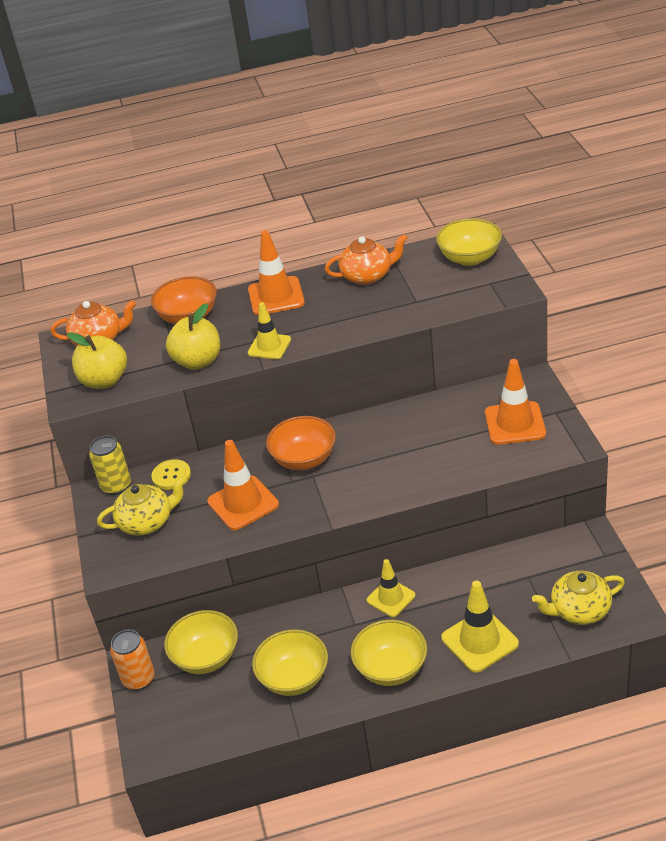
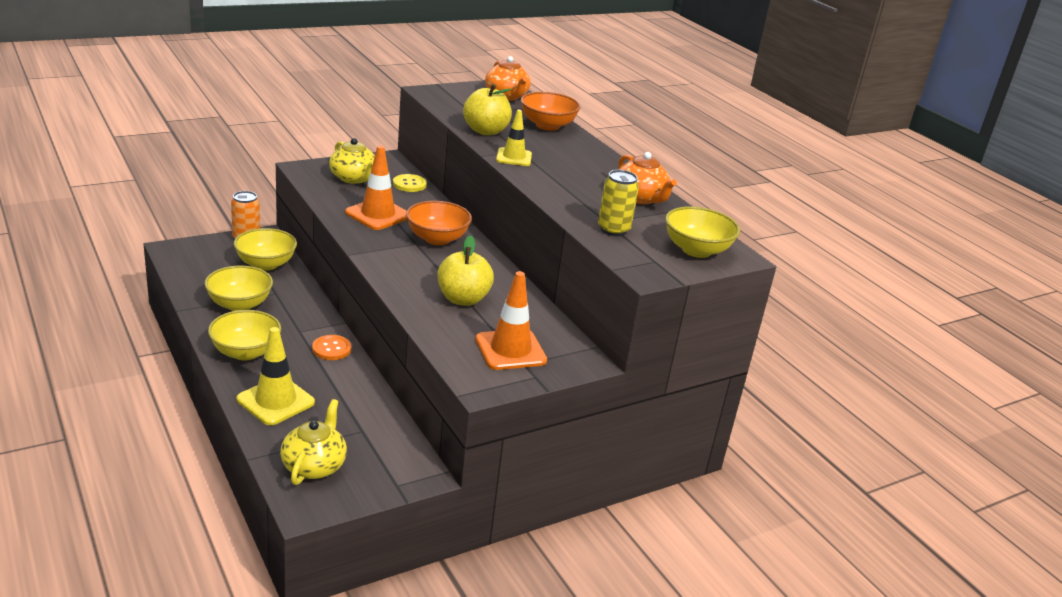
camera: 65 degrees right, 10 degrees down
yellow apple [67,332,127,389] -> yellow apple moved to [437,235,494,306]
yellow can [89,436,131,495] -> yellow can moved to [598,170,639,236]
orange traffic cone [248,230,305,315] -> none
yellow traffic cone [367,559,415,617] -> orange button [312,335,351,360]
yellow teapot [532,571,625,625] -> yellow teapot turned 45 degrees clockwise [280,399,347,485]

